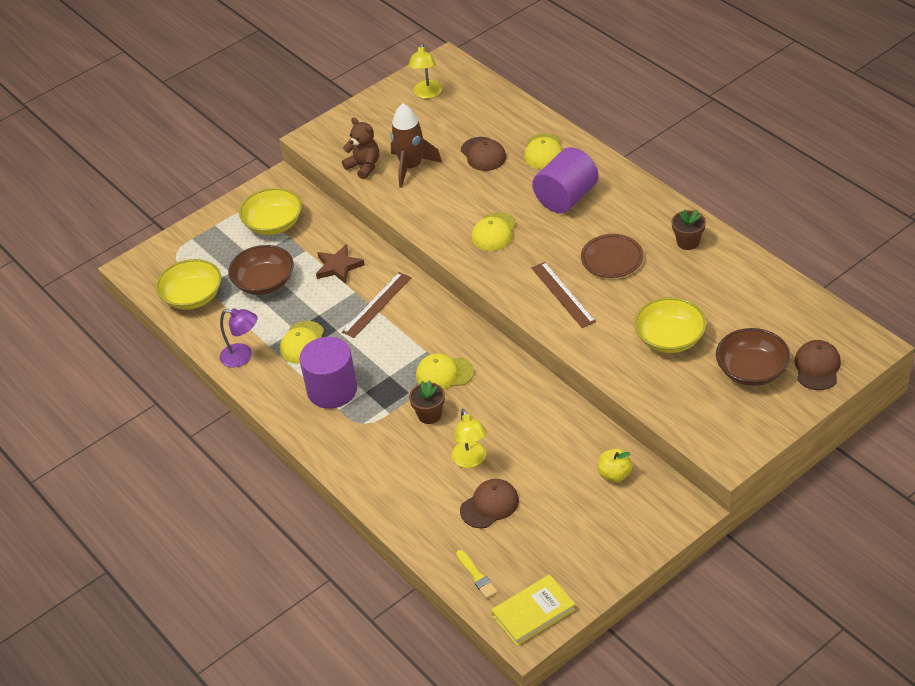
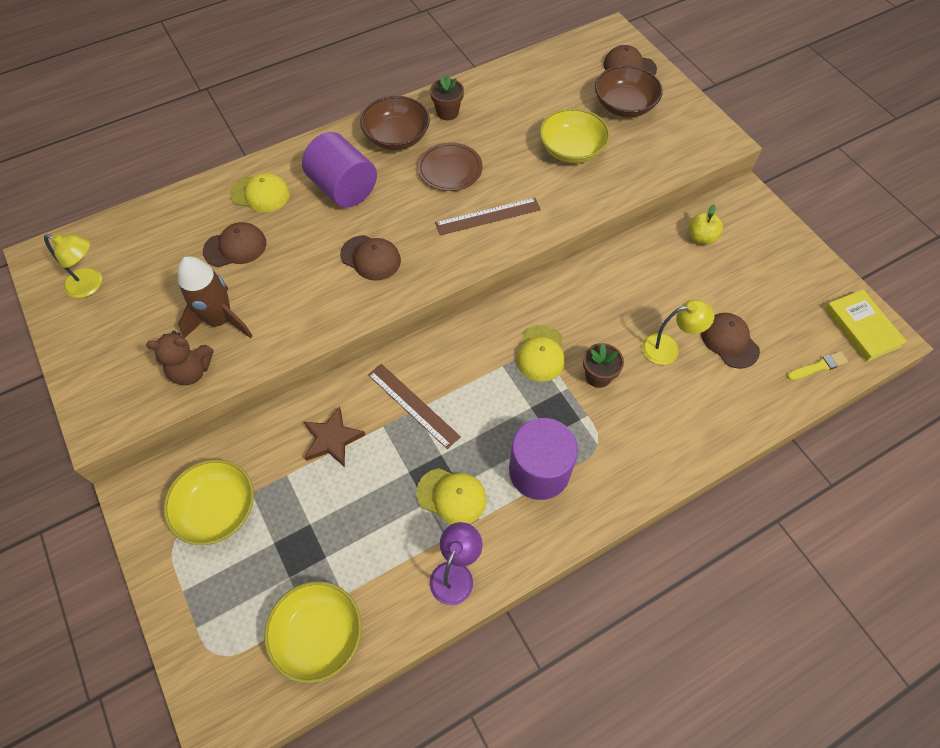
camera: 85 degrees left, 15 degrees up
brown bowl [228,245,294,295] -> brown bowl moved to [360,96,430,150]
brown teddy bear [342,117,379,179] -> brown teddy bear turned 150 degrees counterclockwise [146,331,214,385]
yellow cap [472,212,516,251] -> brown cap [340,235,401,281]

